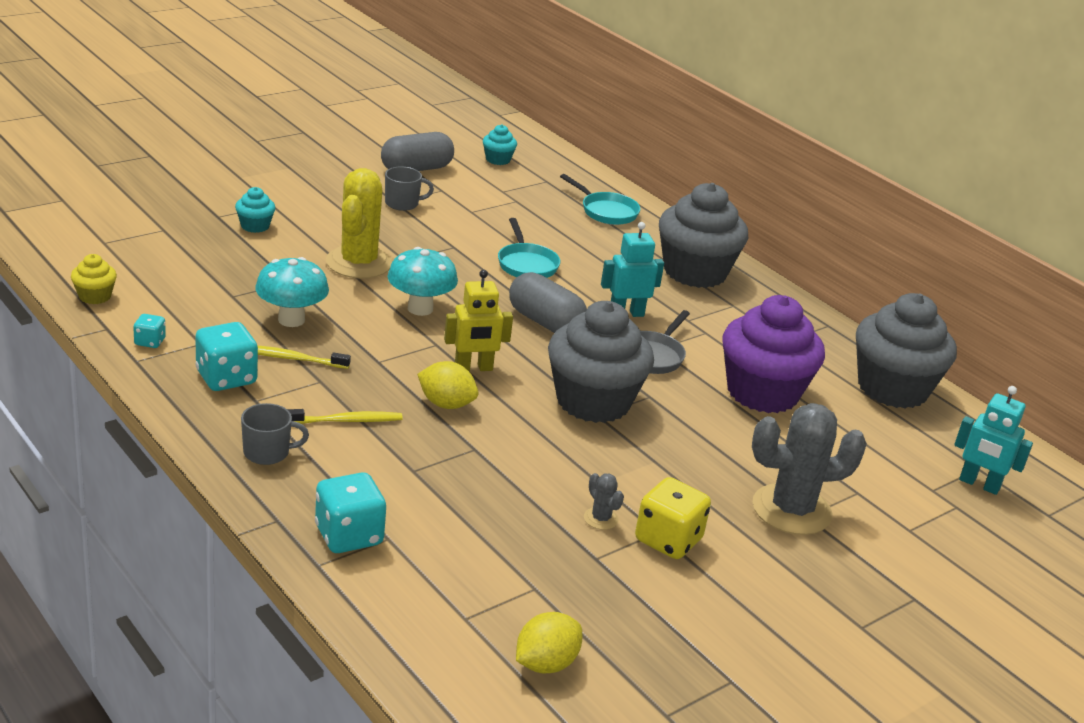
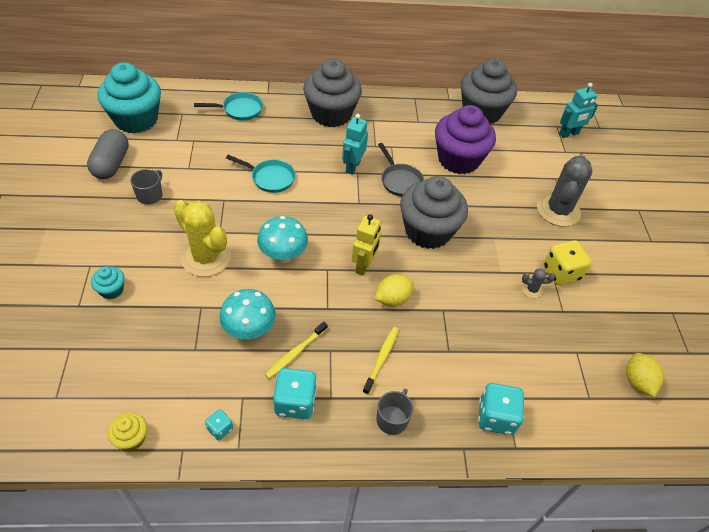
camera: 55 degrees left, 20 degrees up
turquoise cupcake [483,124,517,165] -> turquoise cupcake [98,62,161,133], size x2.31
grey capsule [509,272,587,333] -> none

